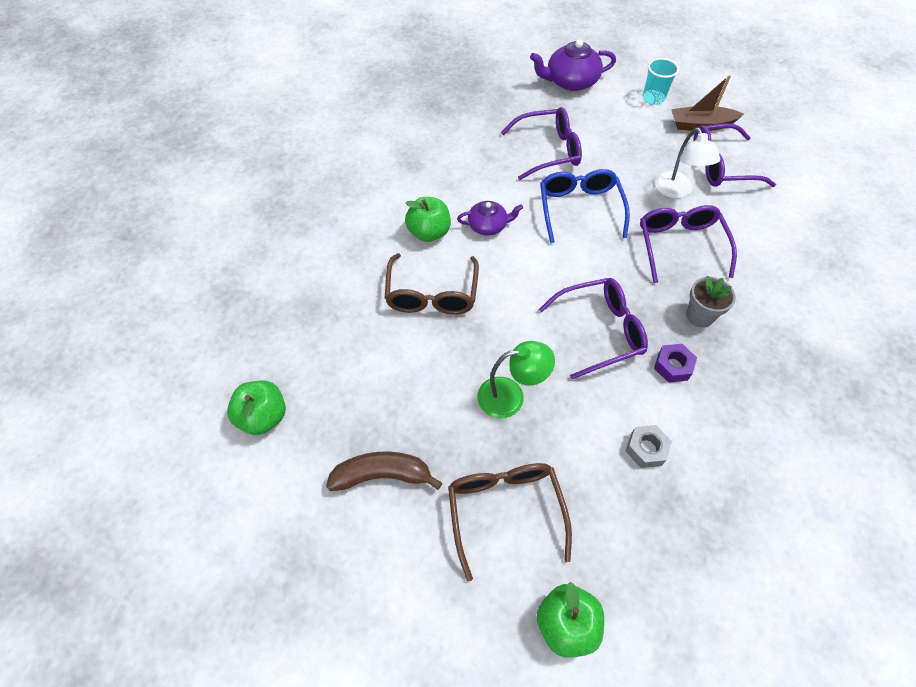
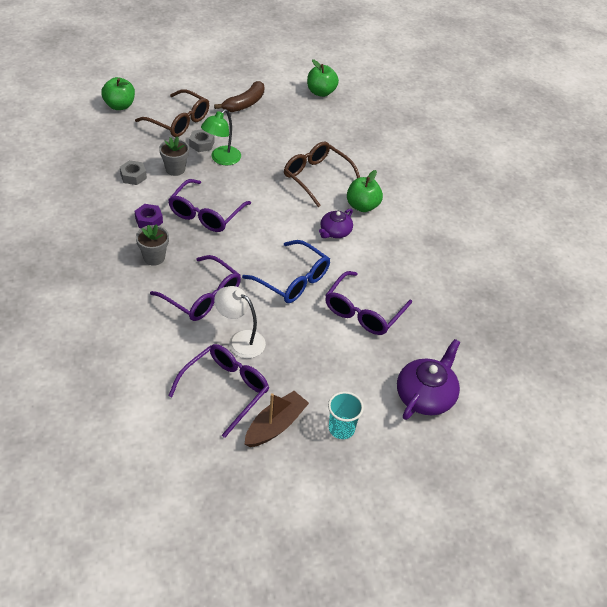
camera: 130 degrees right, 10 degrees down
none -> grey flower pot [159,136,189,176]
none -> grey nut [189,129,214,152]

